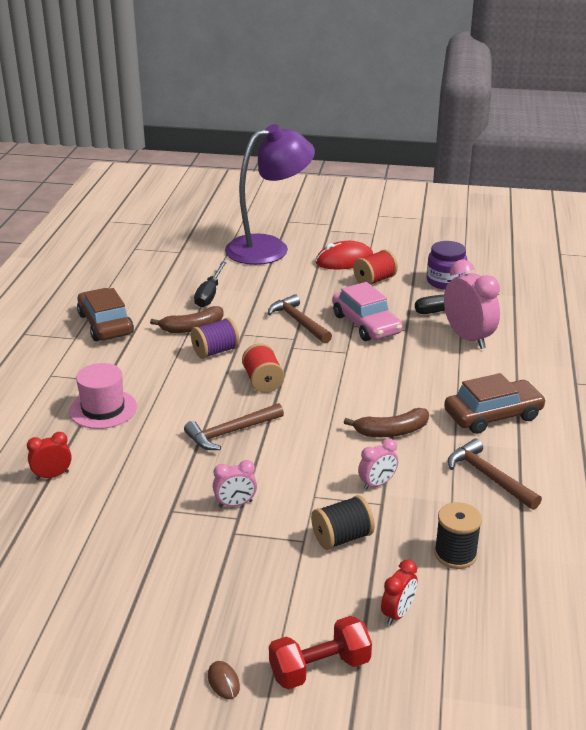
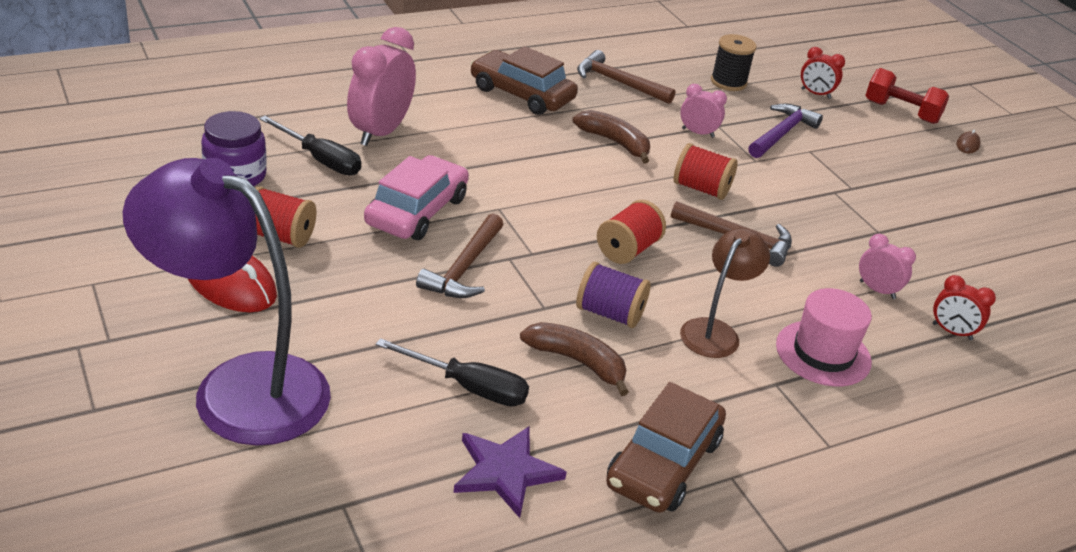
camera: 130 degrees left, 5 degrees up
black screwdriver [194,262,227,308] -> black screwdriver turned 45 degrees clockwise [376,338,529,407]
pink clock [213,460,257,507] -> pink clock moved to [859,234,916,299]
black spool [311,495,375,550] -> purple hammer [748,104,823,158]
red clock [381,560,418,625] -> red clock turned 150 degrees counterclockwise [801,47,845,99]
brown hammer [448,438,542,510] -> brown hammer turned 105 degrees clockwise [577,50,675,104]
none -> purple star [454,426,567,518]
none -> red spool [674,143,738,200]
none -> brown lamp [680,228,770,358]

